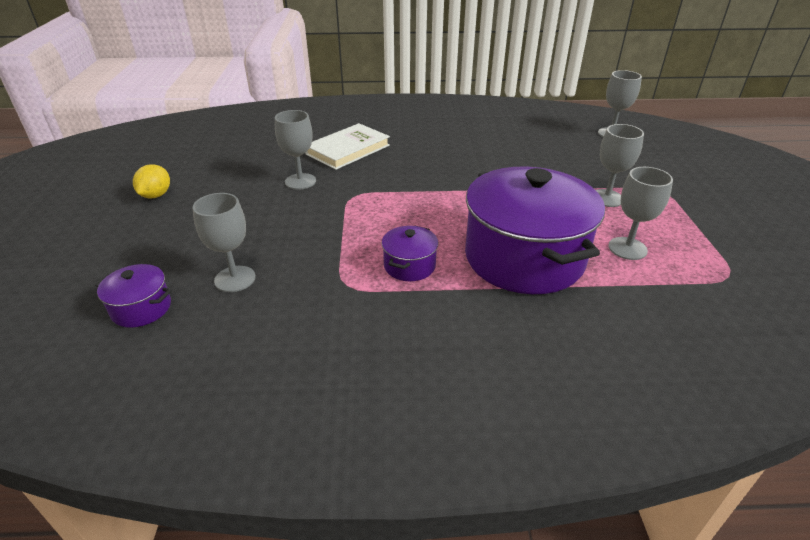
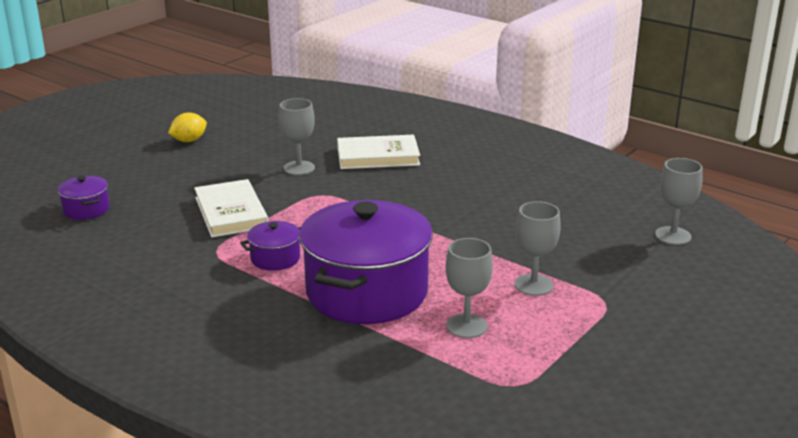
camera: 40 degrees right, 10 degrees down
grey goblet [193,193,255,292] -> none
none -> white book [194,179,268,238]

